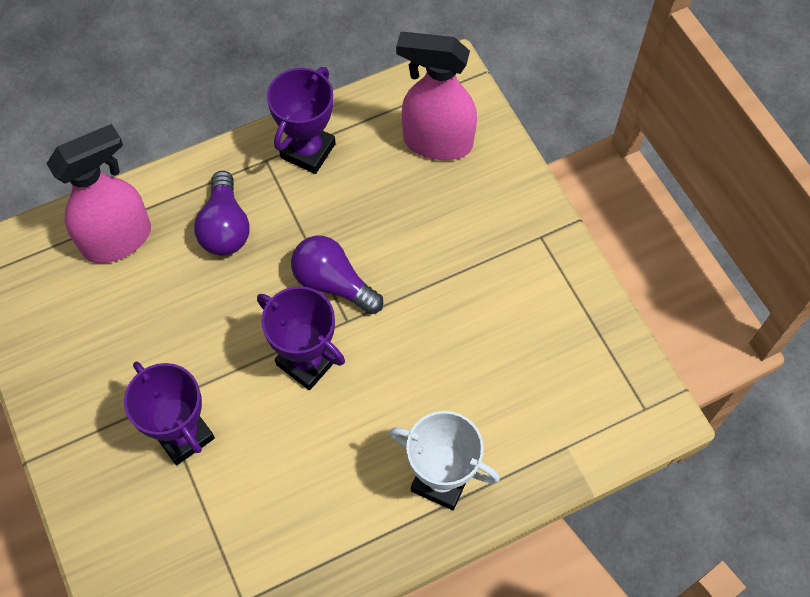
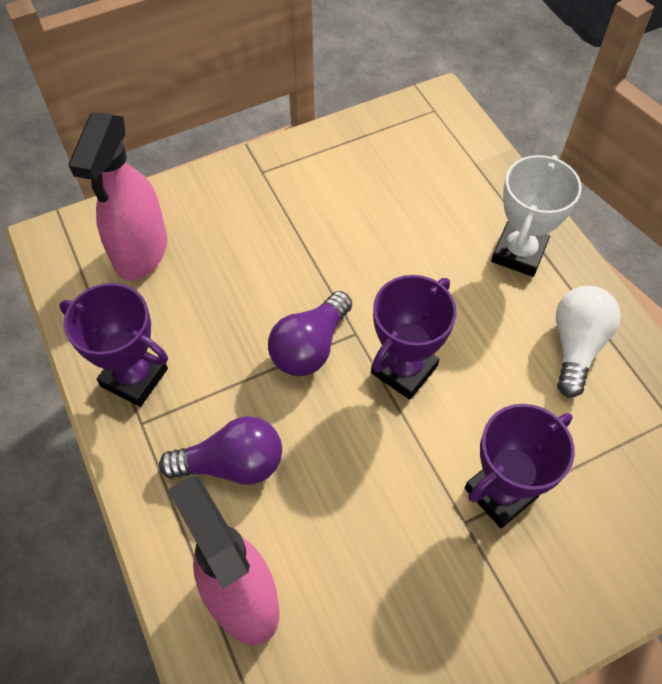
camera: 90 degrees left, 5 degrees down
none -> white light bulb [556,286,621,398]

